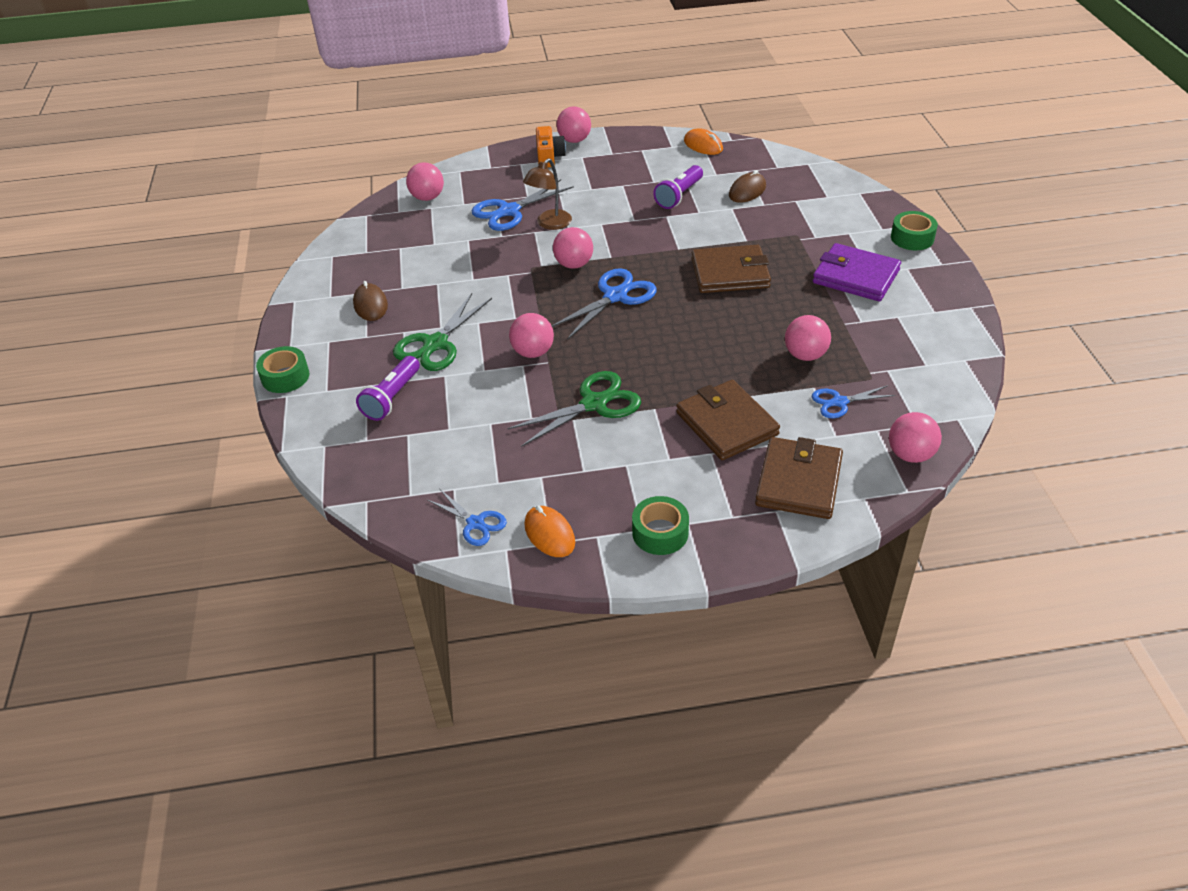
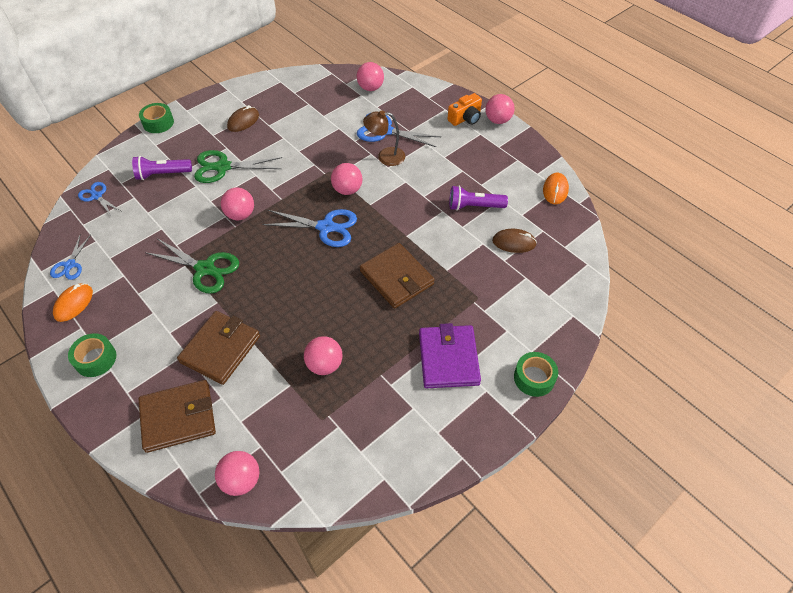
camera: 55 degrees right, 10 degrees up
blue scissors [812,385,895,418] -> blue scissors moved to [78,182,122,217]

